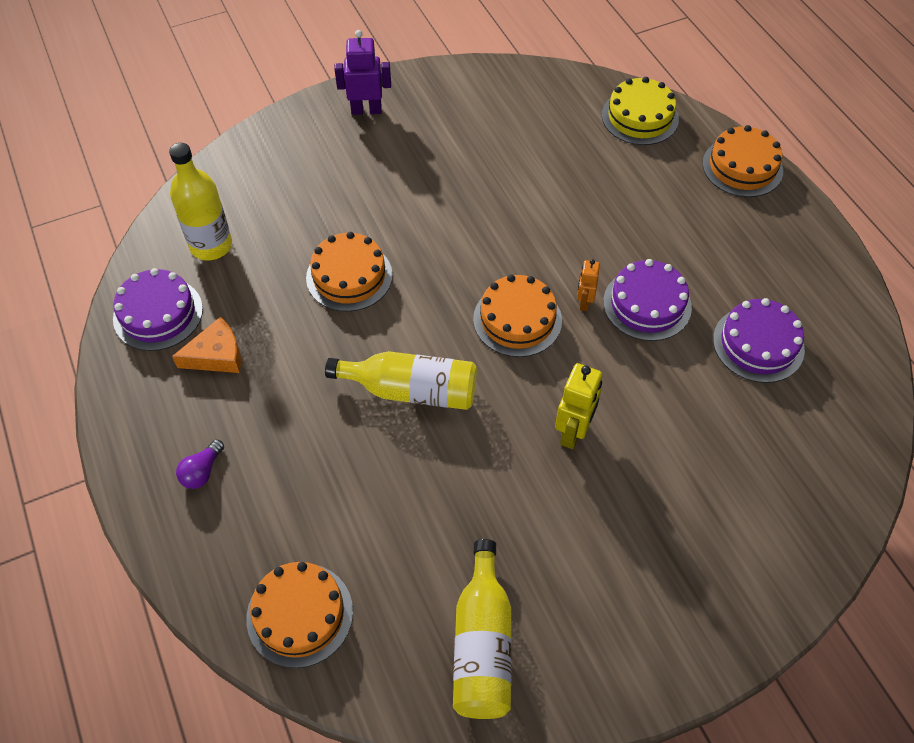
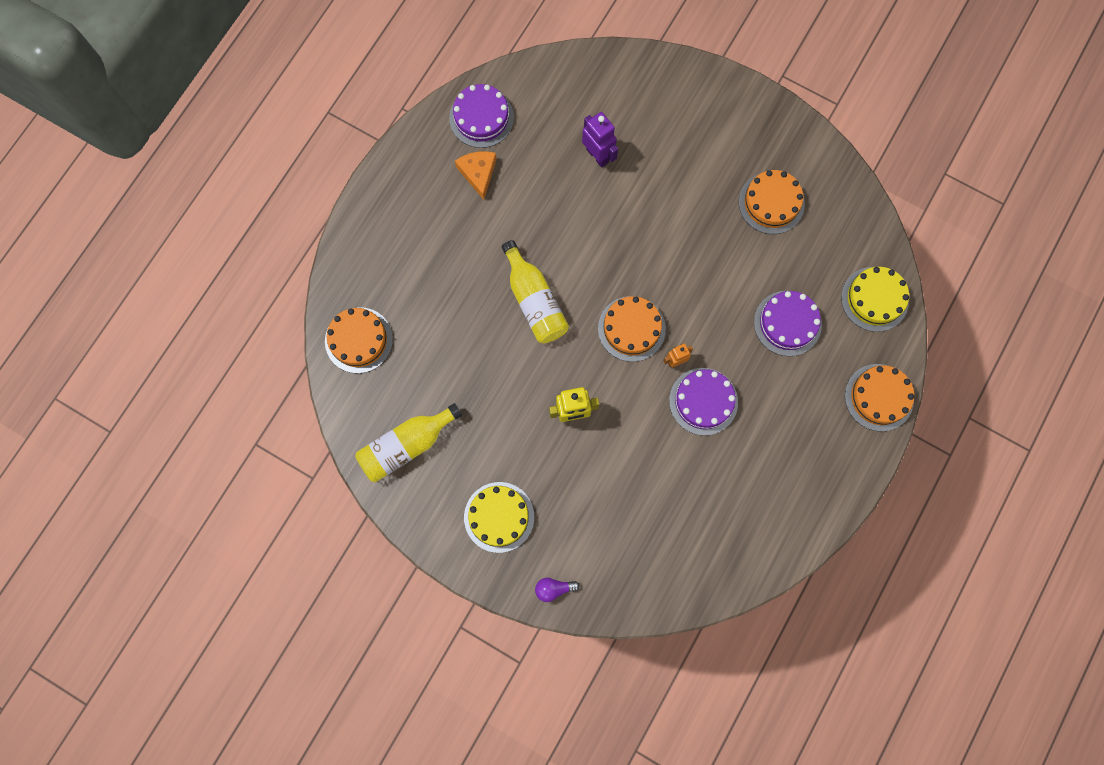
camera: 55 degrees right, 20 degrees up
yellow bottle [169,143,232,260] -> none
orange cheese [172,317,241,373] -> orange cheese turned 135 degrees counterclockwise [455,151,497,200]
purple light bulb [176,439,224,489] -> purple light bulb moved to [535,578,580,602]
orange cake [306,232,393,312] -> orange cake moved to [739,170,805,234]
purple robot [334,30,391,115] -> purple robot moved to [582,112,618,167]
purple cake [713,298,805,383] -> purple cake moved to [754,291,822,356]
none -> yellow cake [464,482,534,553]

